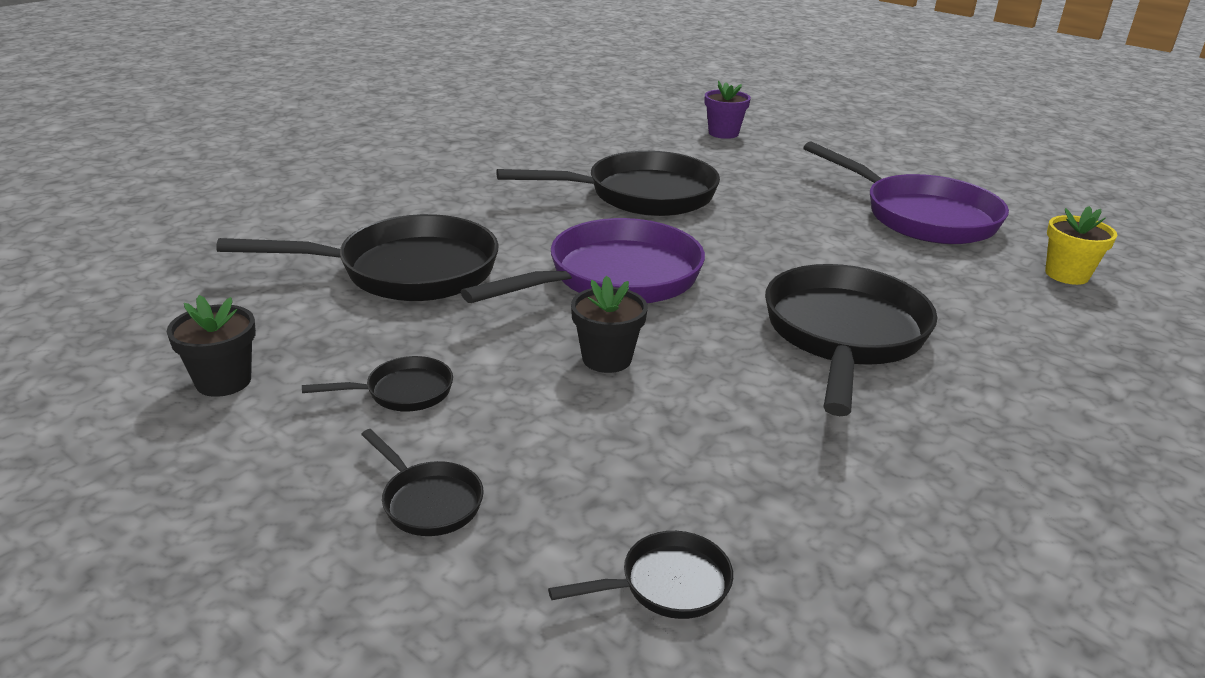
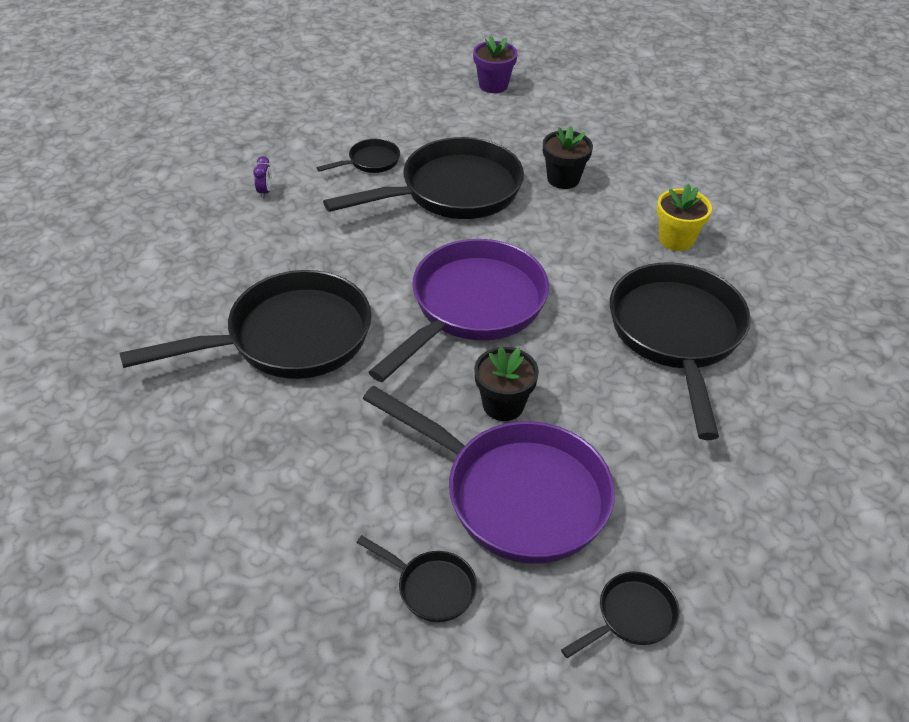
camera: 15 degrees left, 15 degrees up
black flower pot [167,295,256,397] -> black flower pot moved to [543,126,593,189]
black pan [302,356,453,411] -> black pan moved to [317,139,400,173]
purple pan [803,141,1009,244] -> purple pan moved to [363,386,615,564]
yellow flower pot [1045,206,1117,285] -> yellow flower pot moved to [657,184,712,251]
none -> purple clock [253,156,272,198]

